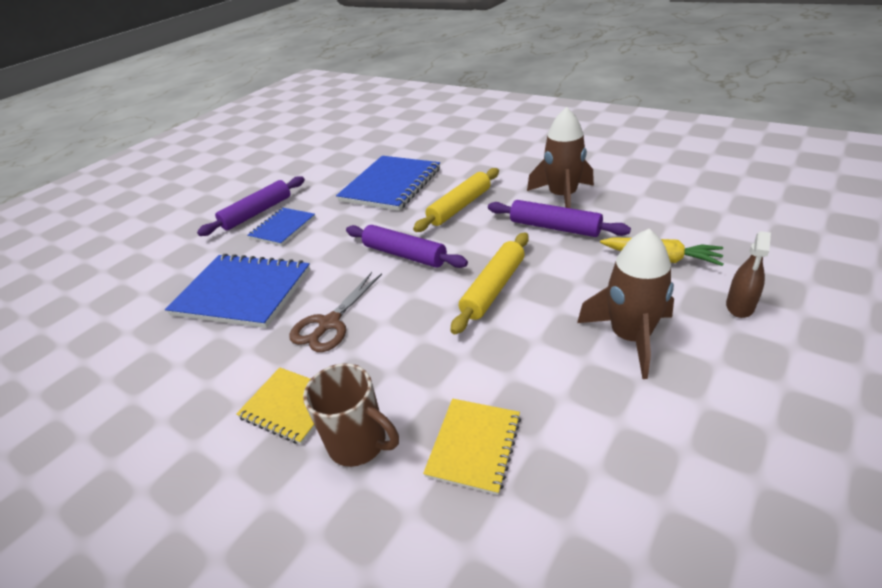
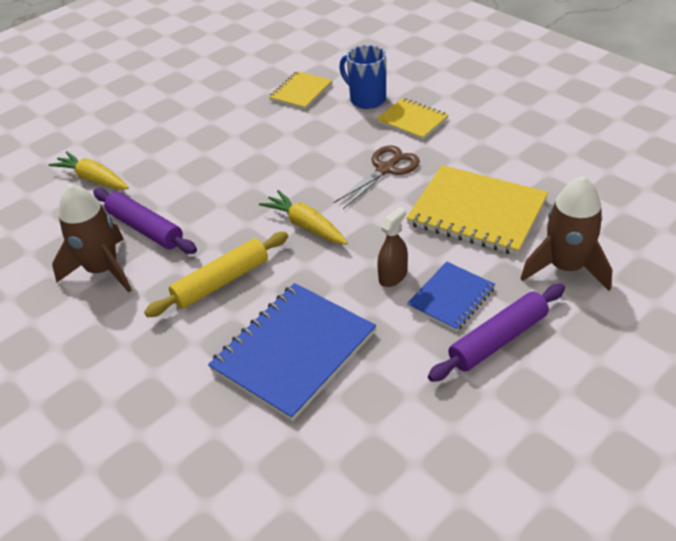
camera: 170 degrees left, 5 degrees up
blue notebook [165,254,311,328] -> yellow notebook [406,165,548,255]
brown mug [303,363,399,467] -> blue mug [339,45,386,109]
purple rolling pin [346,225,468,268] -> yellow carrot [259,190,348,245]
yellow rolling pin [451,232,529,334] -> none
brown rocket [577,229,674,379] -> brown rocket moved to [521,176,612,291]
brown spray bottle [726,231,771,318] -> brown spray bottle moved to [377,207,408,287]

